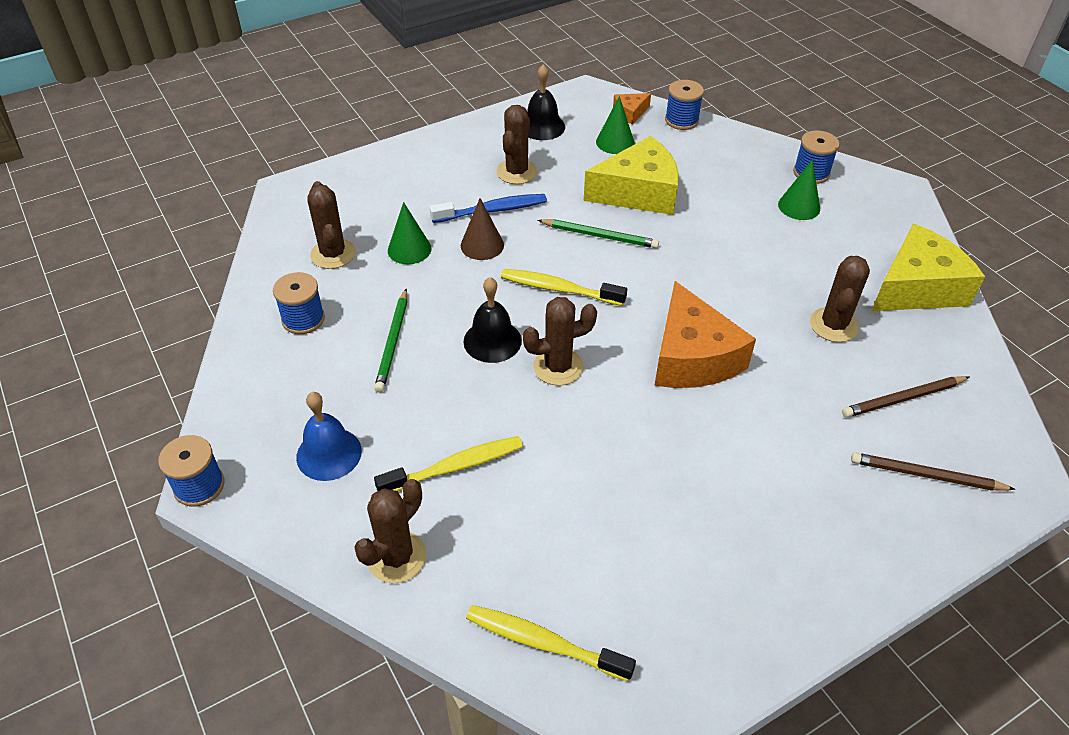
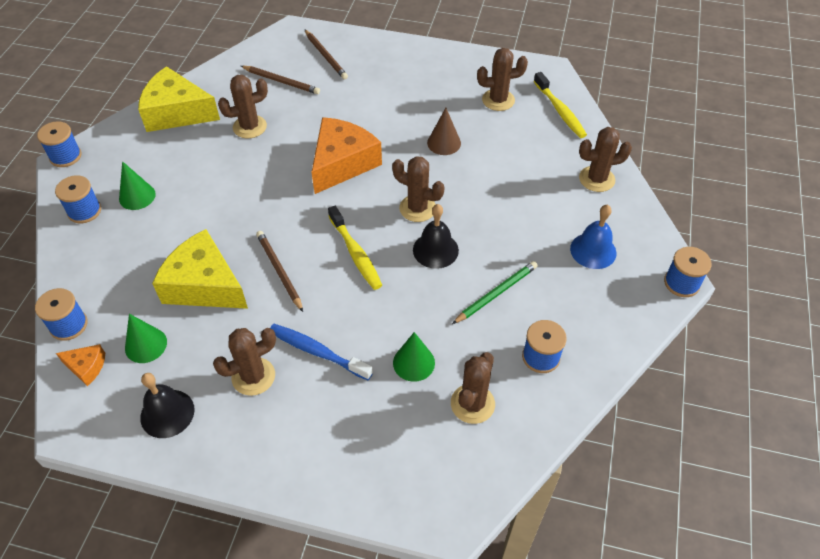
camera: 135 degrees left, 5 degrees up
yellow toothbrush [374,436,523,491] -> none
brown cone [461,198,504,260] -> brown cone moved to [427,108,461,155]
green pencil [537,219,659,248] -> brown pencil [256,231,303,312]
none -> blue spool [37,121,82,167]
none -> brown cactus [477,48,528,111]

